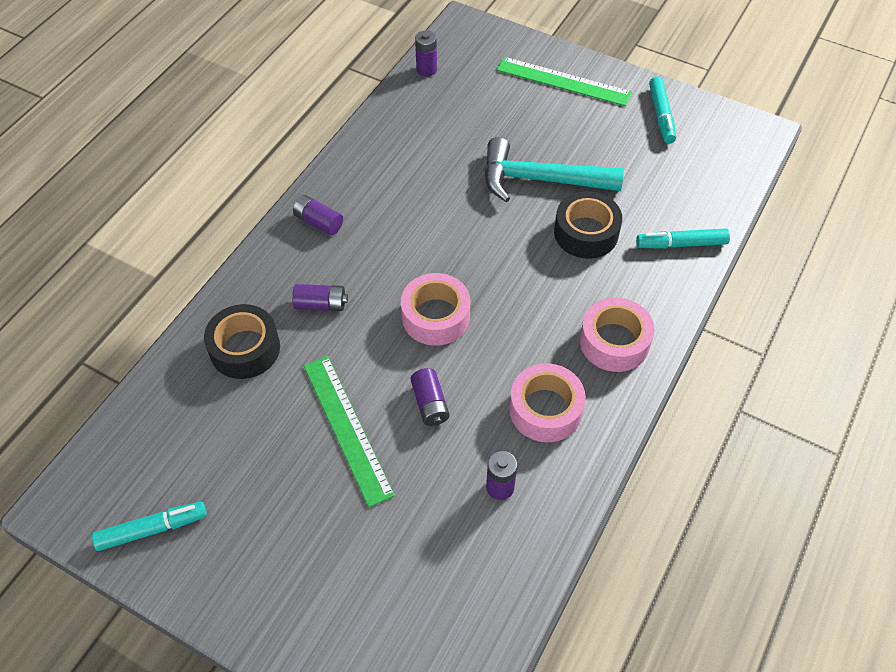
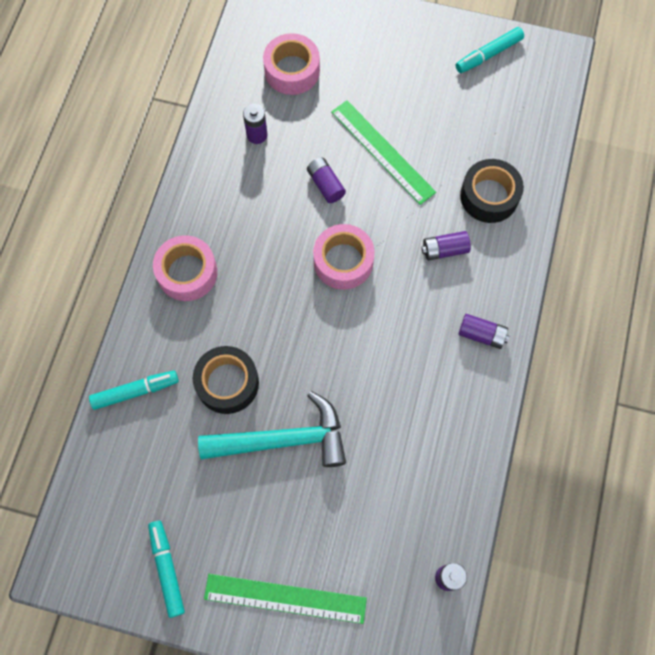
camera: 165 degrees right, 15 degrees up
pink tape [509,363,586,442] -> pink tape moved to [263,33,320,95]

